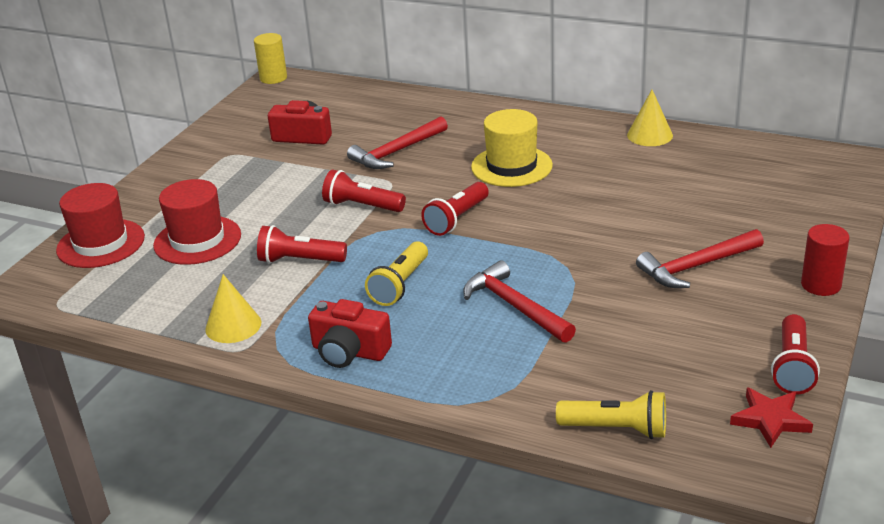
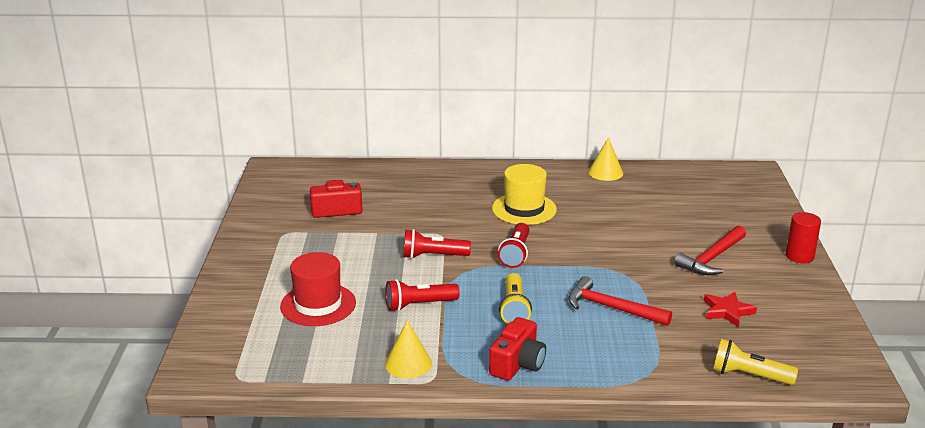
camera: 25 degrees left, 5 degrees down
red hat [56,183,145,268] -> none
yellow cylinder [254,33,287,84] -> none
red camera [308,299,392,368] -> red camera turned 60 degrees counterclockwise [489,317,546,381]
red hammer [347,116,448,169] -> none
yellow flashlight [556,390,666,439] -> yellow flashlight turned 150 degrees counterclockwise [713,339,798,385]
red star [730,387,813,448] -> red star moved to [704,291,757,327]
red flashlight [771,314,820,395] -> none

